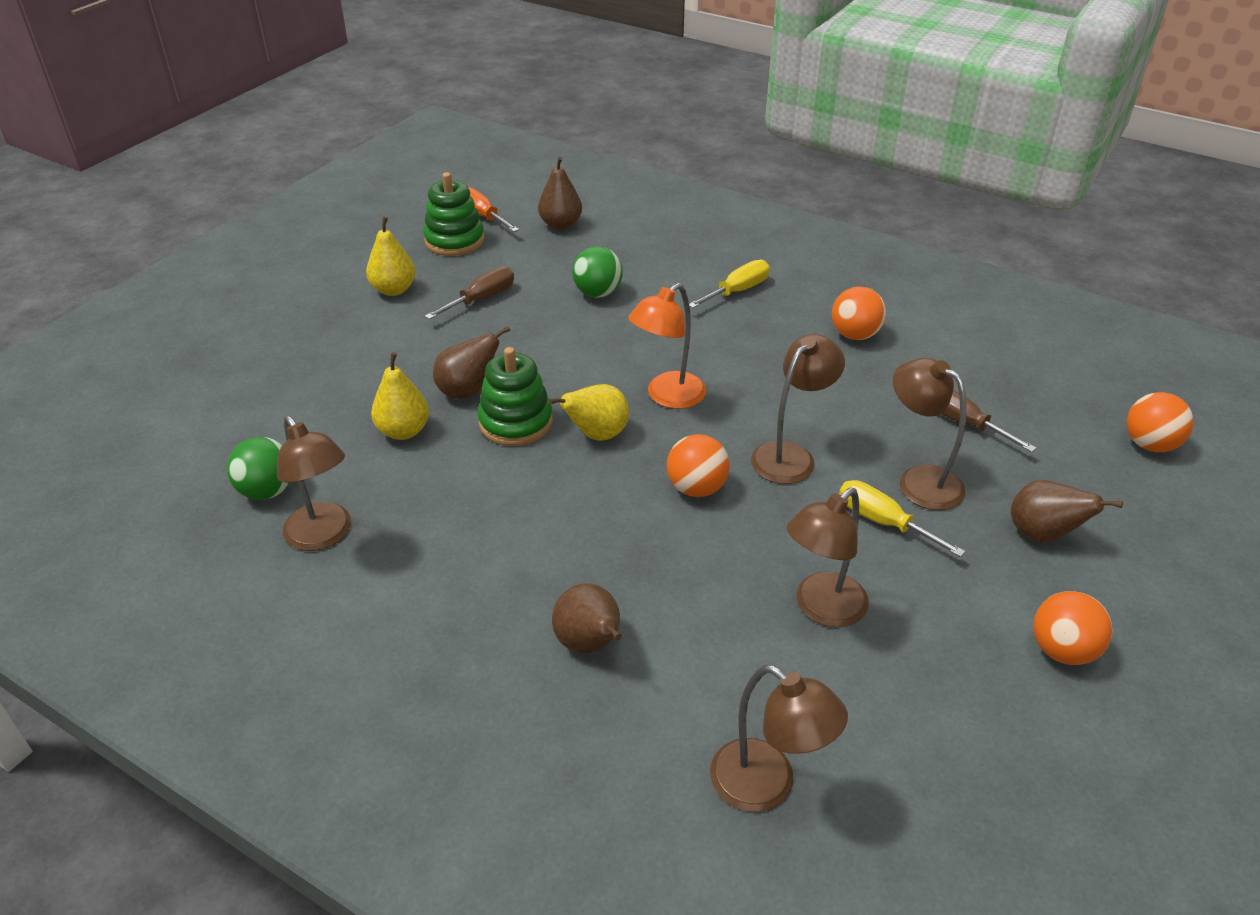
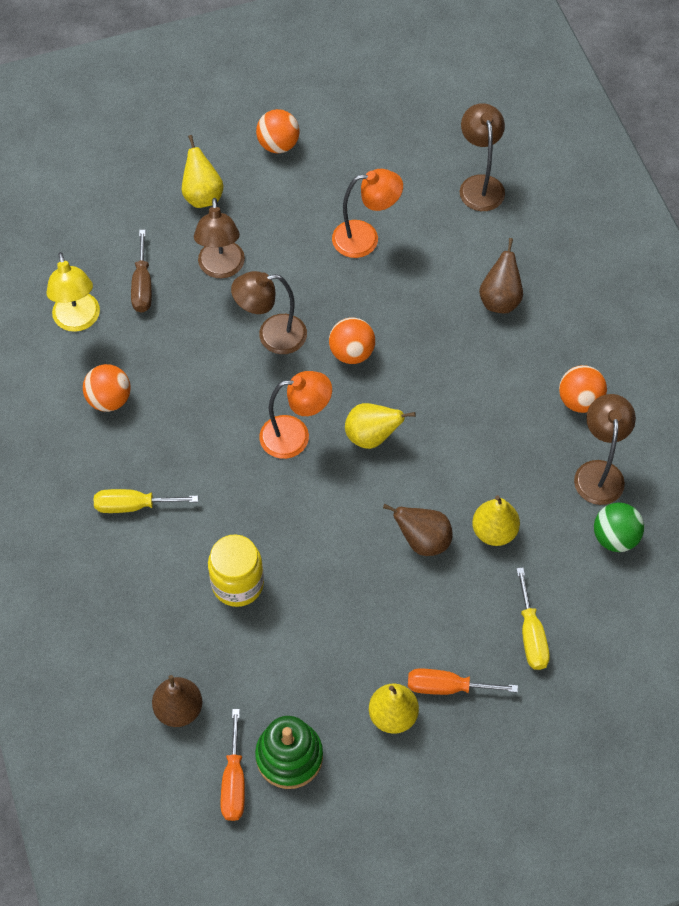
camera: 140 degrees left, 20 degrees up
brown screwdriver [425,267,514,320] -> none
green stacking toy [477,347,553,446] -> none
green ball [572,246,623,298] -> yellow jar [208,534,264,607]
brown lamp [787,488,869,627] -> orange lamp [332,169,403,258]
yellow screwdriver [839,480,966,557] -> yellow screwdriver moved to [516,567,550,670]
brown pear [1011,480,1123,543] -> yellow pear [182,135,224,208]
orange ball [1127,392,1194,452] -> orange ball moved to [559,365,607,413]
none -> yellow lamp [47,252,100,332]
none -> orange screwdriver [408,668,518,695]

